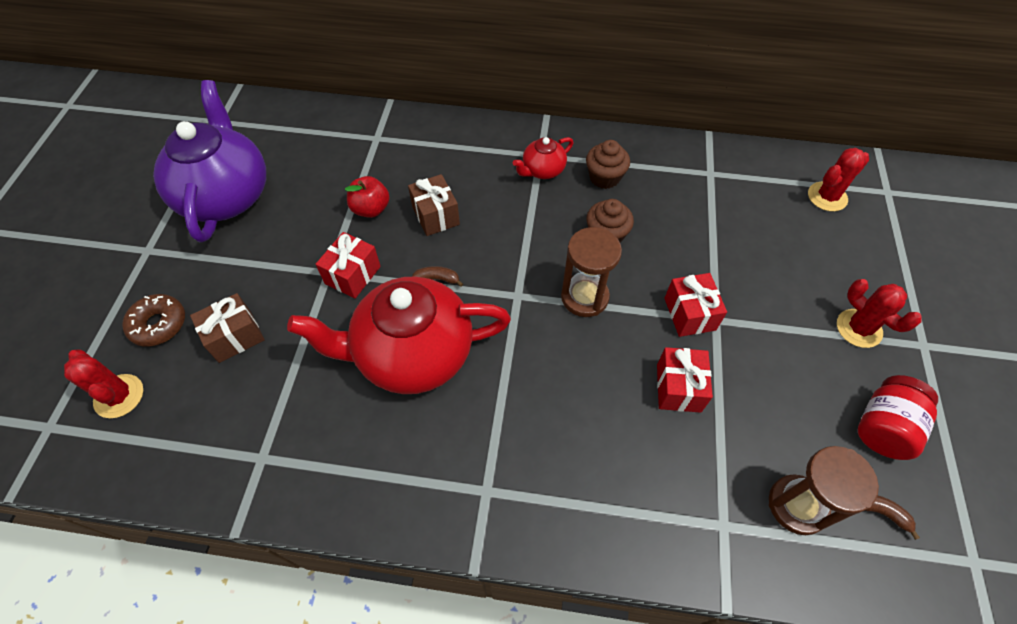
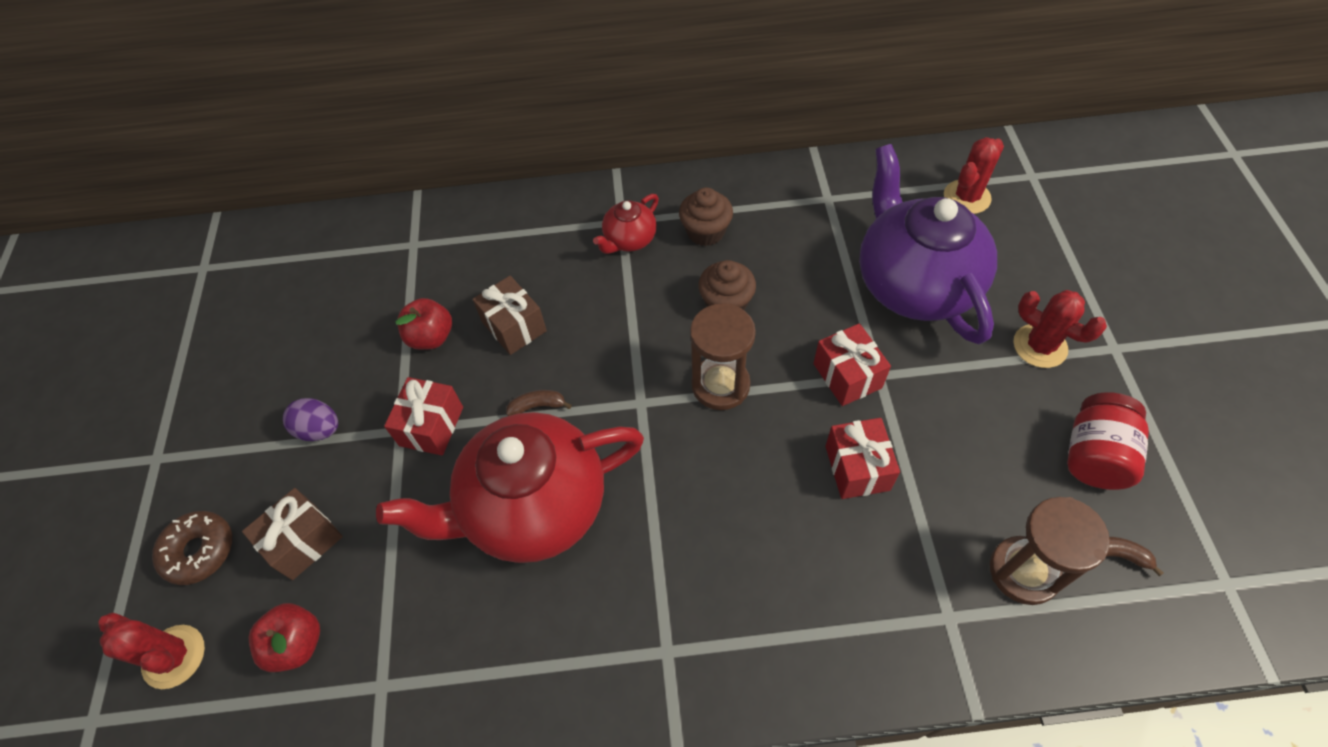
camera: 10 degrees left, 0 degrees up
purple teapot [153,80,266,242] -> purple teapot moved to [859,144,997,344]
none -> red apple [248,603,320,672]
none -> purple egg [283,398,338,441]

